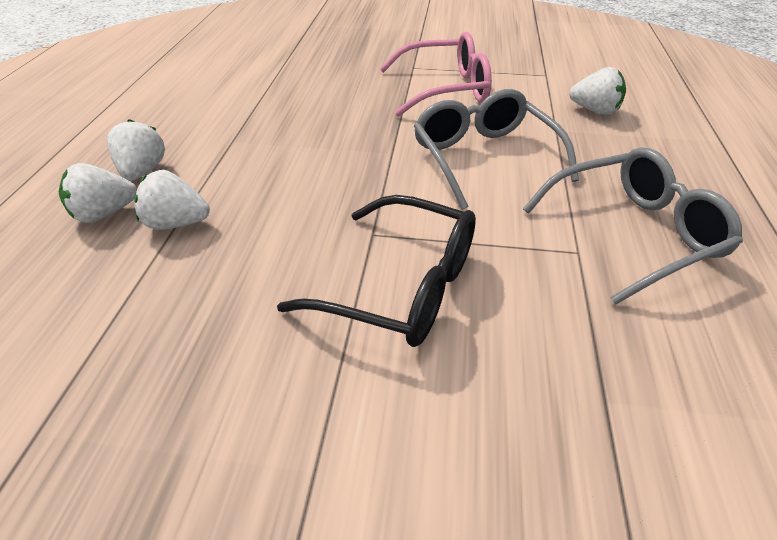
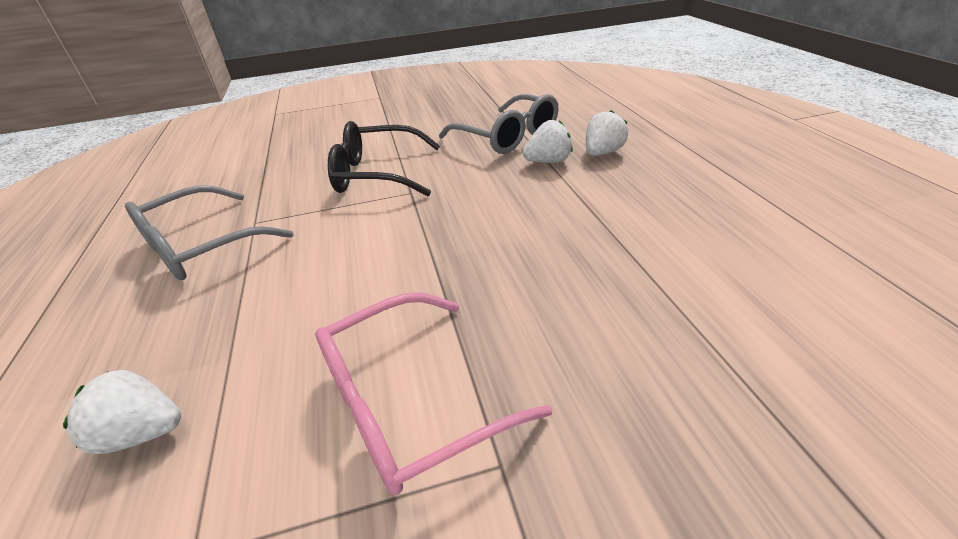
camera: 160 degrees right, 5 degrees down
white strawberry [107,119,165,181] -> none
grey glasses [414,89,579,210] -> grey glasses moved to [439,94,559,154]

